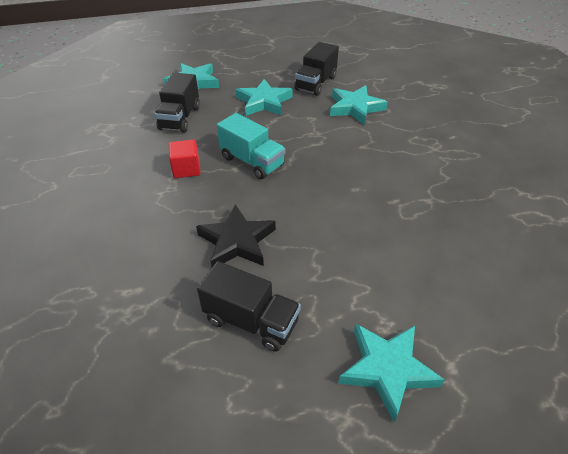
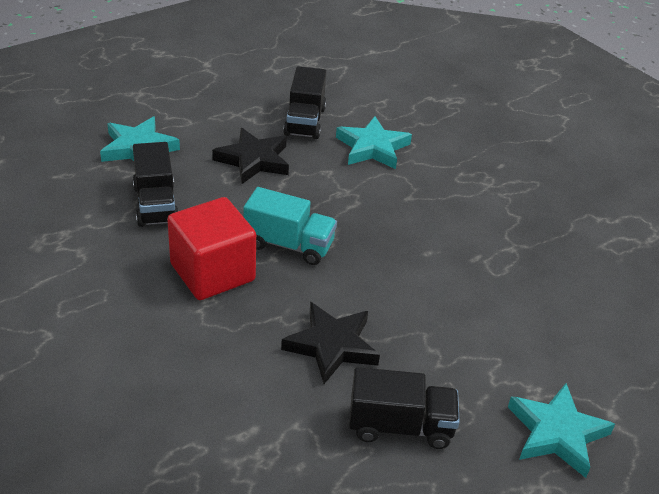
camera: 25 degrees left, 5 degrees down
red cube [169,139,200,178] -> red cube [167,197,256,300], size x1.85
turquoise star [236,79,293,116] -> black star [212,128,289,184]

